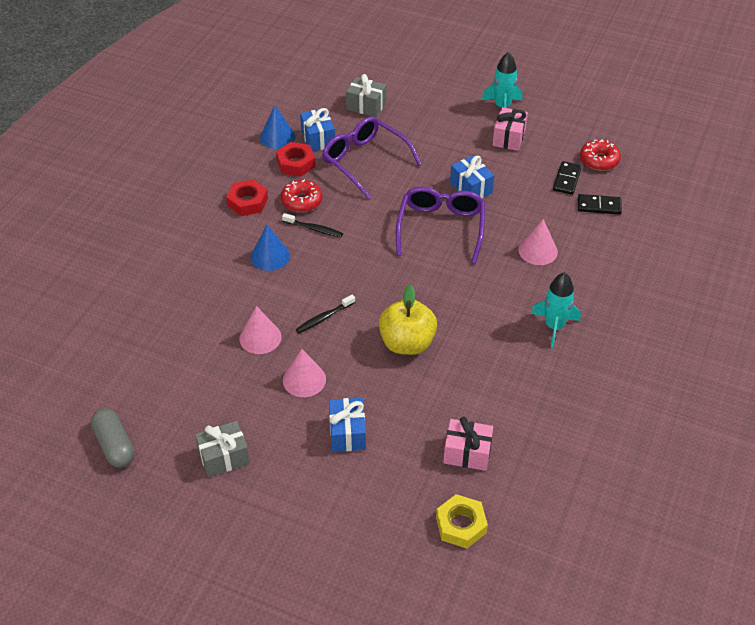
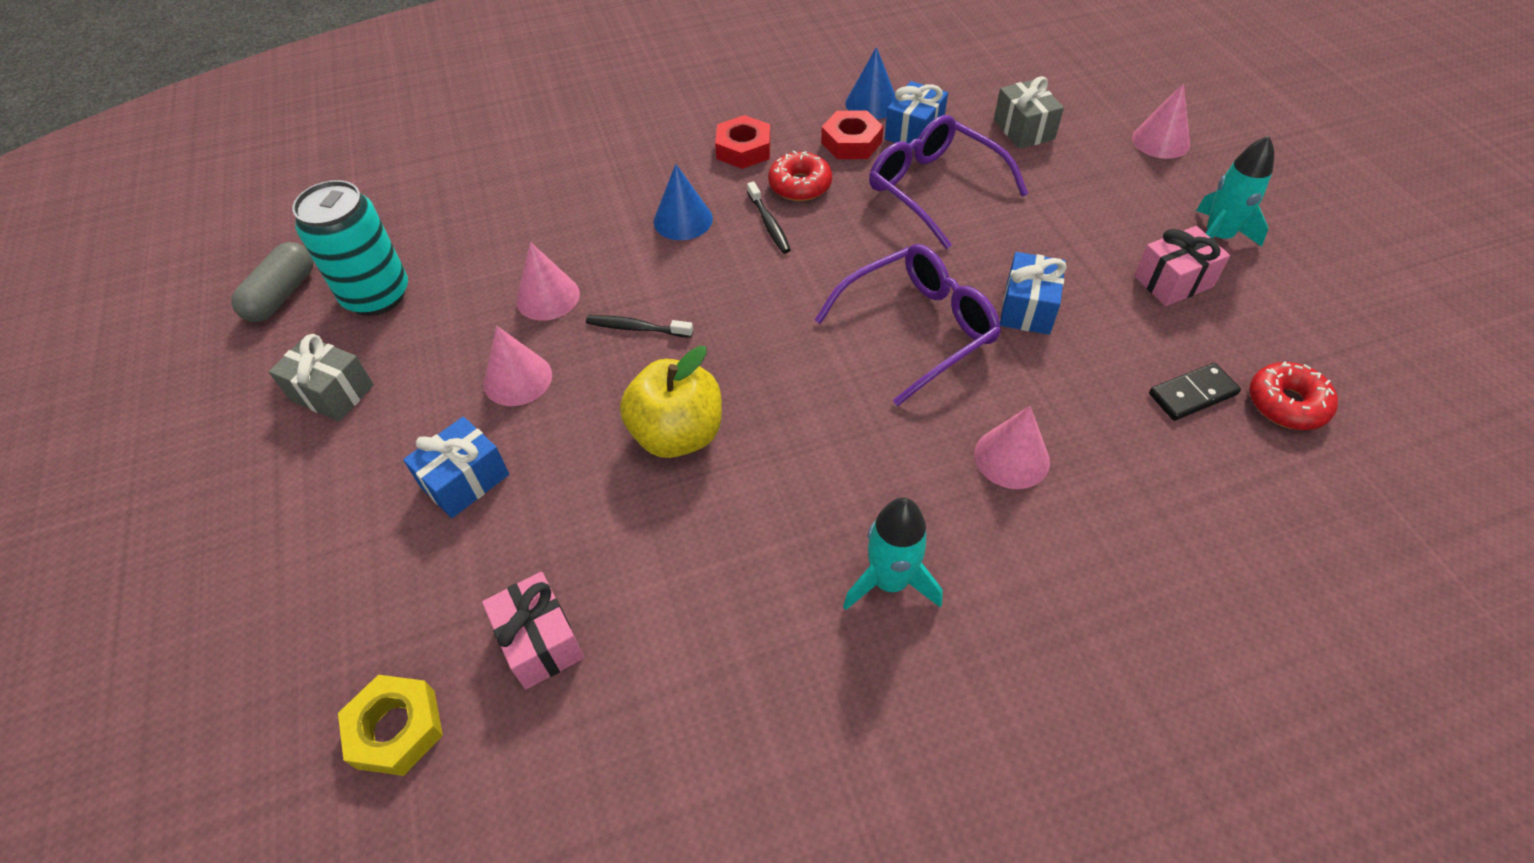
camera: 50 degrees right, 5 degrees up
purple glasses [322,116,422,199] -> purple glasses turned 45 degrees counterclockwise [869,115,1028,249]
black domino [578,194,622,215] -> none
none -> turquoise can [292,180,408,316]
none -> pink cone [1132,83,1190,159]

